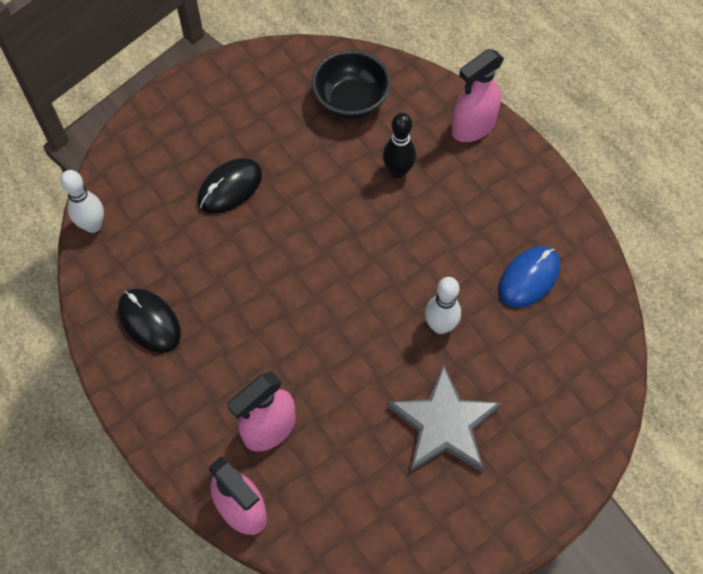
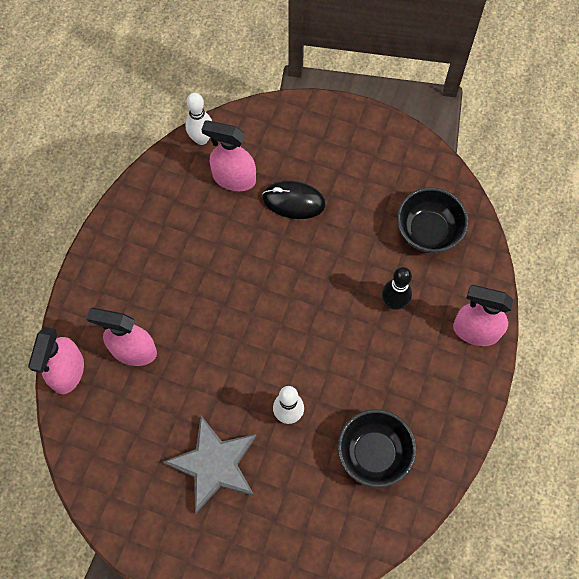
camera: 55 degrees right, 5 degrees up
black mouse [118,288,181,353] -> none
blue mouse [499,246,560,308] -> black bowl [338,409,416,488]
none -> pink spray bottle [201,120,256,191]

